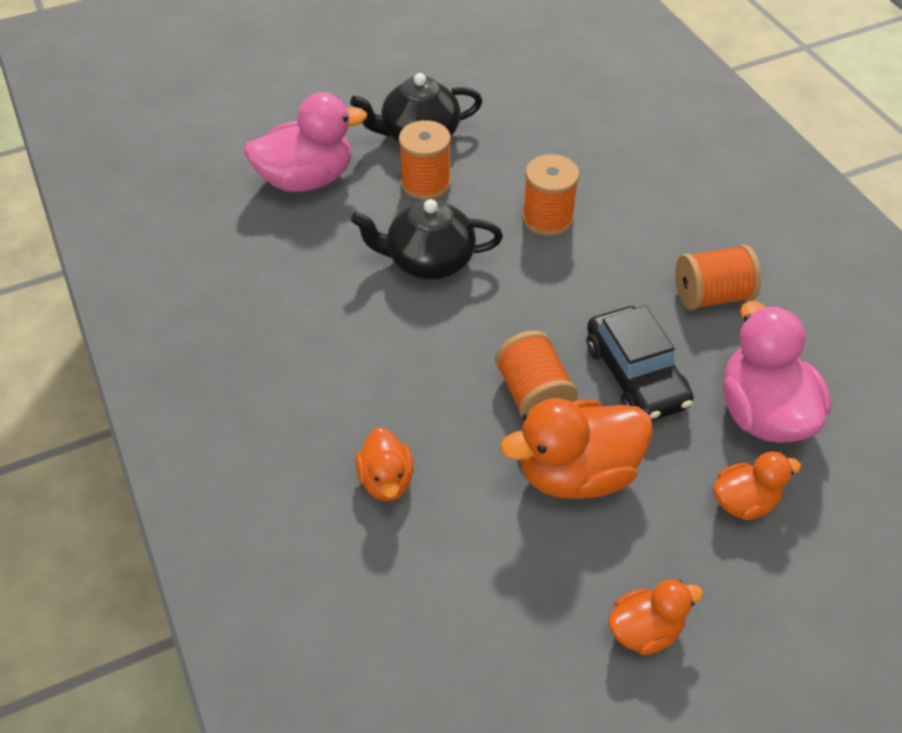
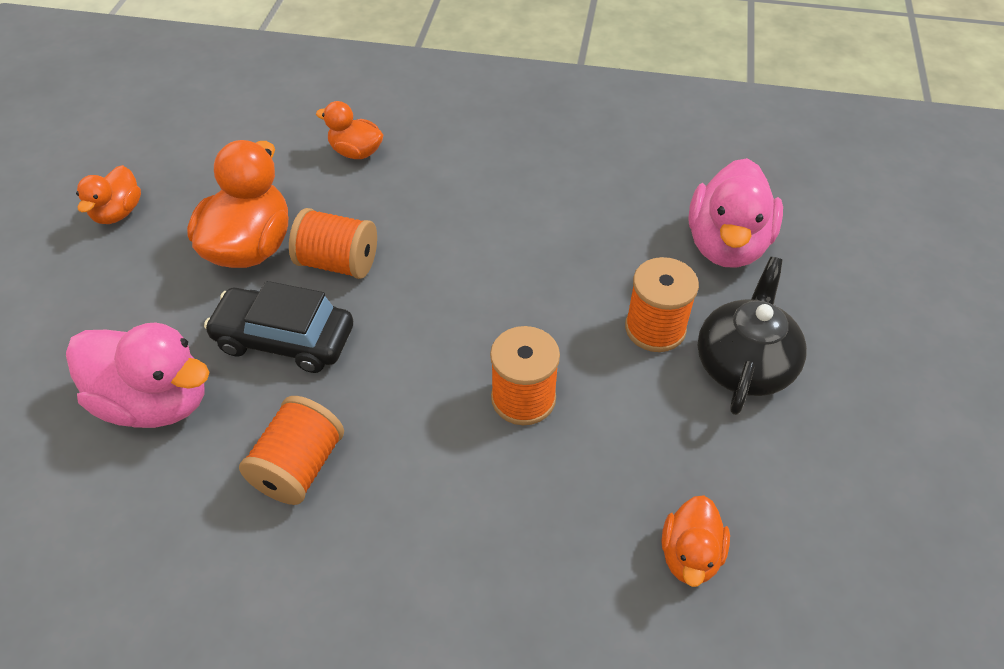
camera: 125 degrees right, 0 degrees up
black teapot [351,199,503,280] -> none
orange duck [713,451,801,520] -> orange duck moved to [662,495,730,587]

